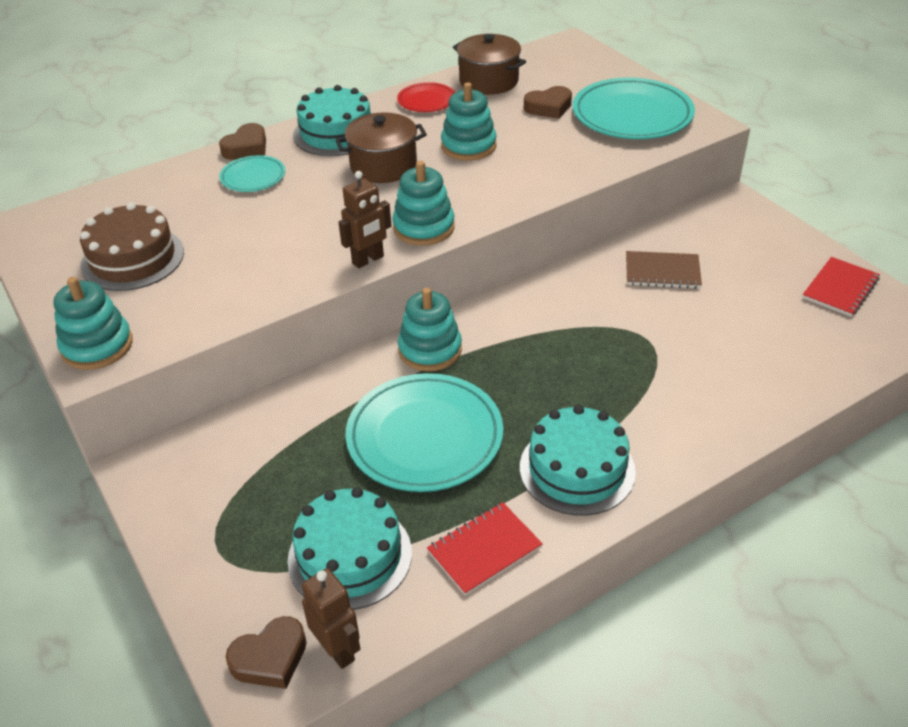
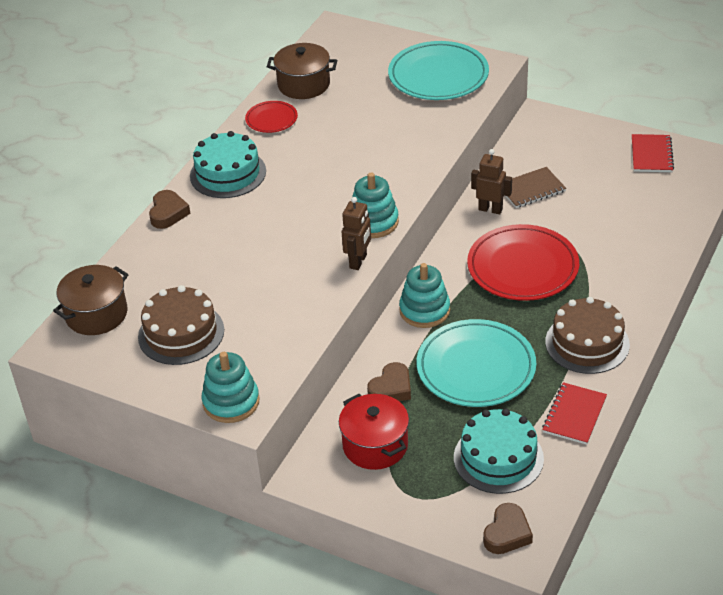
camera: 30 degrees left, 0 degrees up
turquoise plate [219,155,285,192] -> none
brown robot [302,568,360,669] -> brown robot moved to [471,149,512,214]
brown pot [336,113,427,183] -> brown pot moved to [53,265,129,335]
turquoise stacking toy [441,83,497,161] -> none
turquoise cake [520,405,636,516] -> brown cake [545,297,630,374]
brown heart [524,86,572,119] -> brown heart moved to [367,362,411,401]
none -> red pot [339,394,409,470]
none -> red plate [467,224,579,301]

